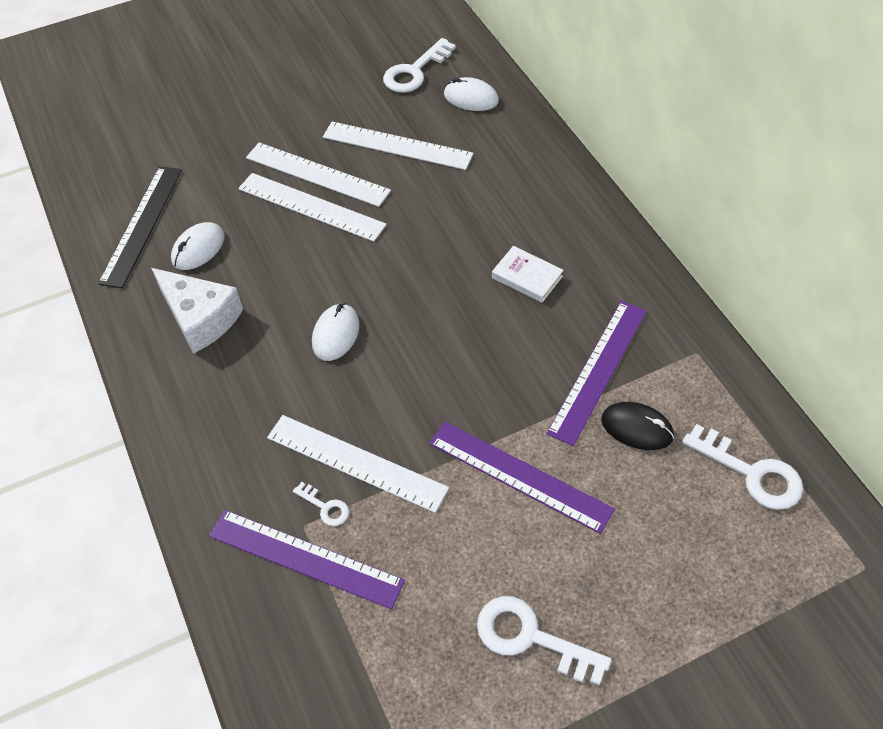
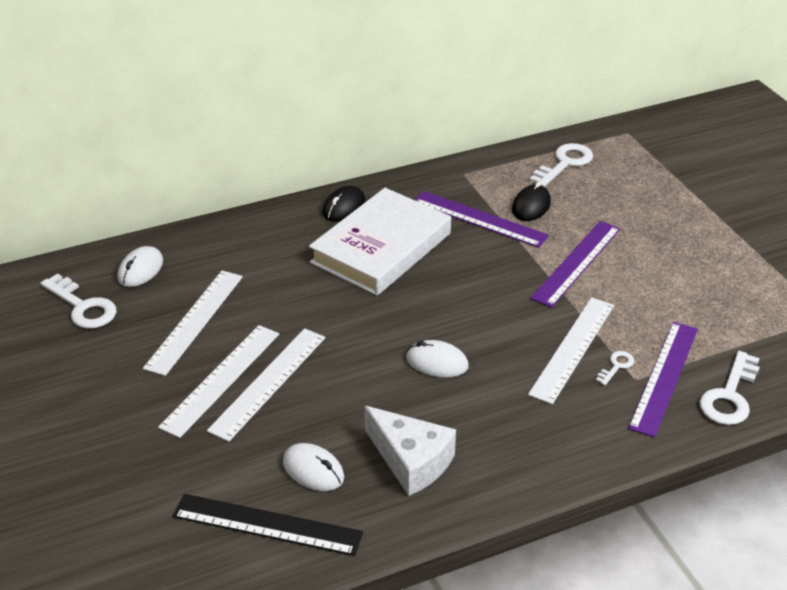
camera: 90 degrees left, 15 degrees down
white cheese [151,268,243,354] -> white cheese turned 90 degrees clockwise [365,406,456,496]
white key [477,596,612,685] -> white key moved to [699,351,760,425]
white book [492,246,564,303] -> white book [309,188,451,296], size x2.41
none -> black mouse [323,186,365,222]

